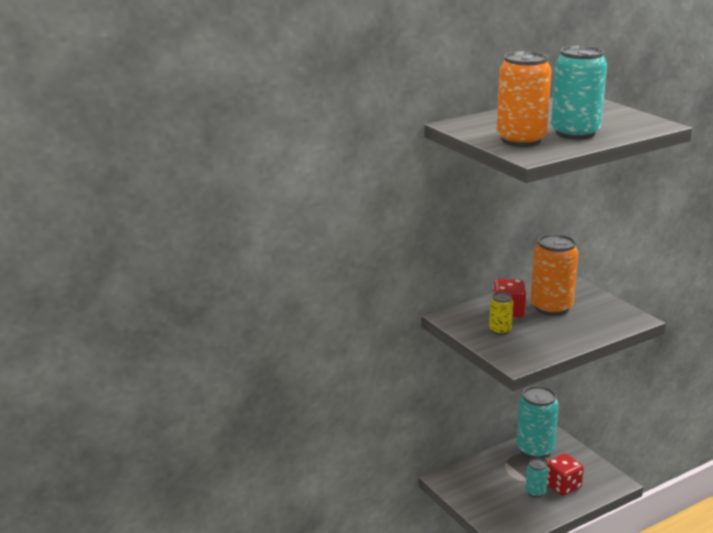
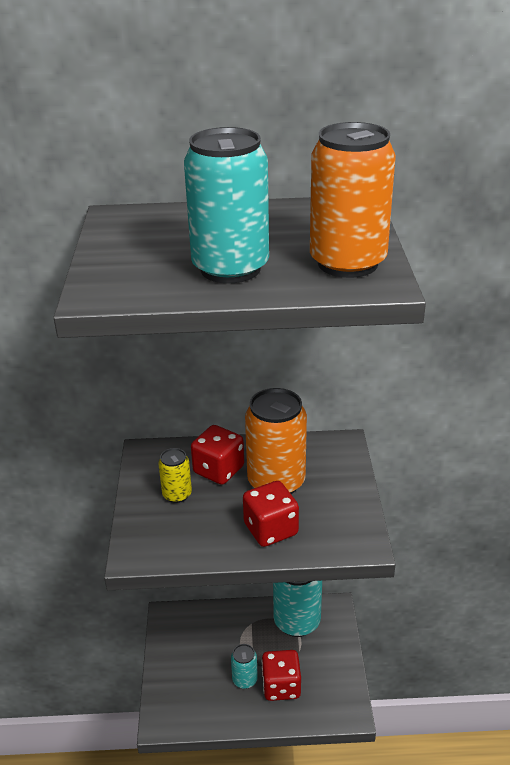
camera: 30 degrees right, 10 degrees up
orange can [496,51,551,147] -> orange can moved to [310,122,396,278]
none -> red dice [243,481,299,547]

